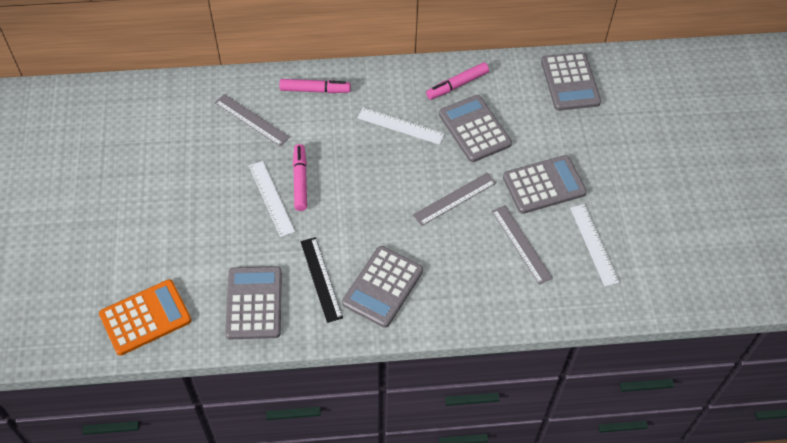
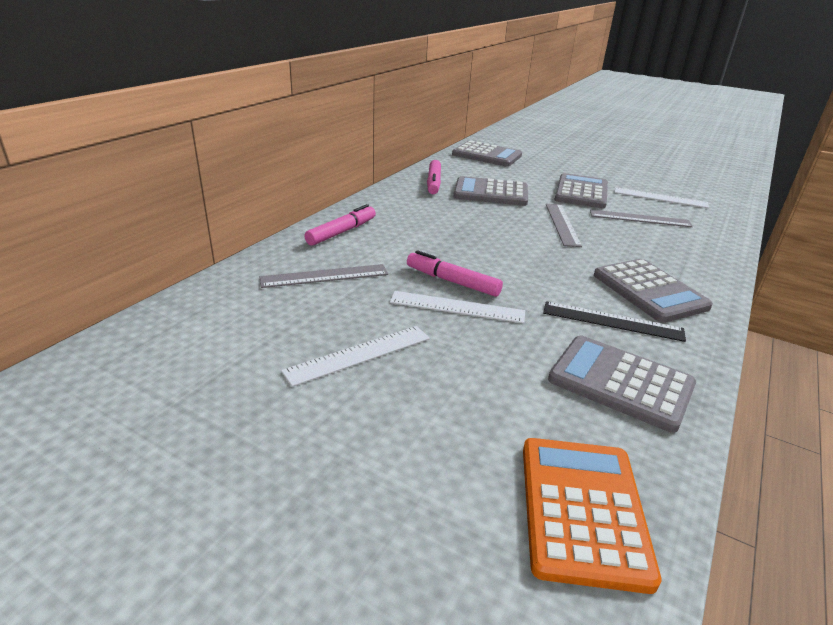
camera: 55 degrees left, 25 degrees down
white ruler [358,107,445,145] -> white ruler moved to [281,326,430,387]

